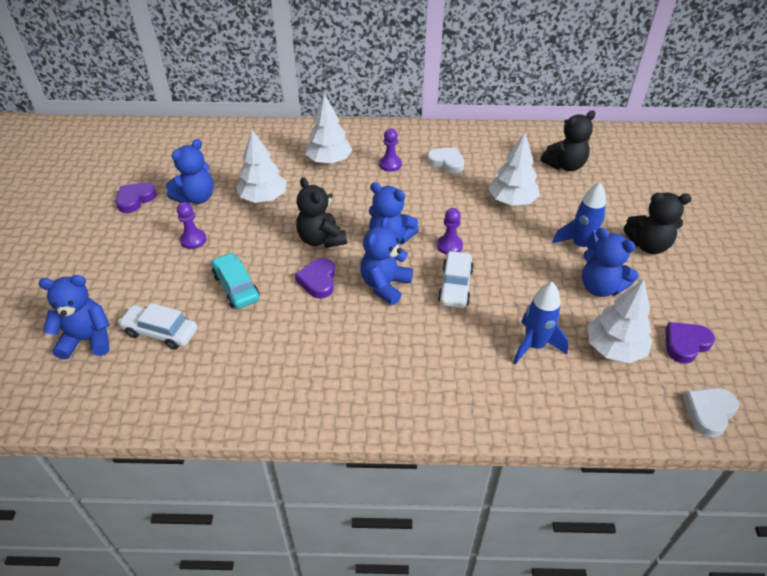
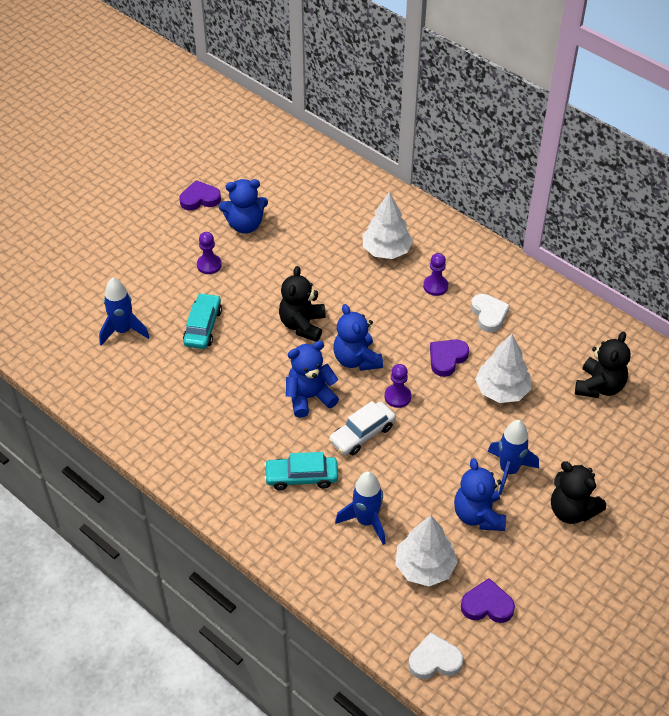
camera: 40 degrees right, 5 degrees up
blue teddy bear [39,275,110,360] -> none
white car [118,303,197,350] -> blue rocket [99,277,149,345]
white tree [236,130,287,203] -> none
purple heart [295,258,335,299] -> purple heart moved to [430,339,469,377]
black teddy bear [541,110,596,171] -> black teddy bear turned 75 degrees counterclockwise [575,332,631,398]
none -> turquoise car [264,452,338,490]

